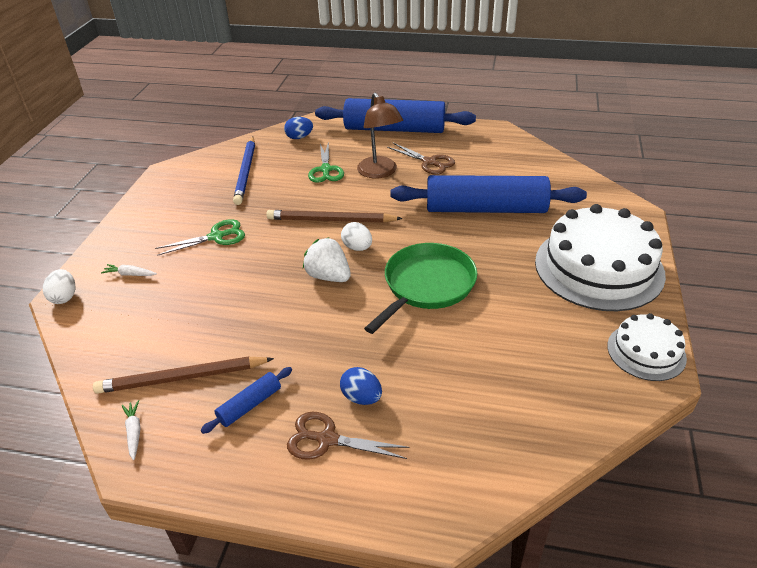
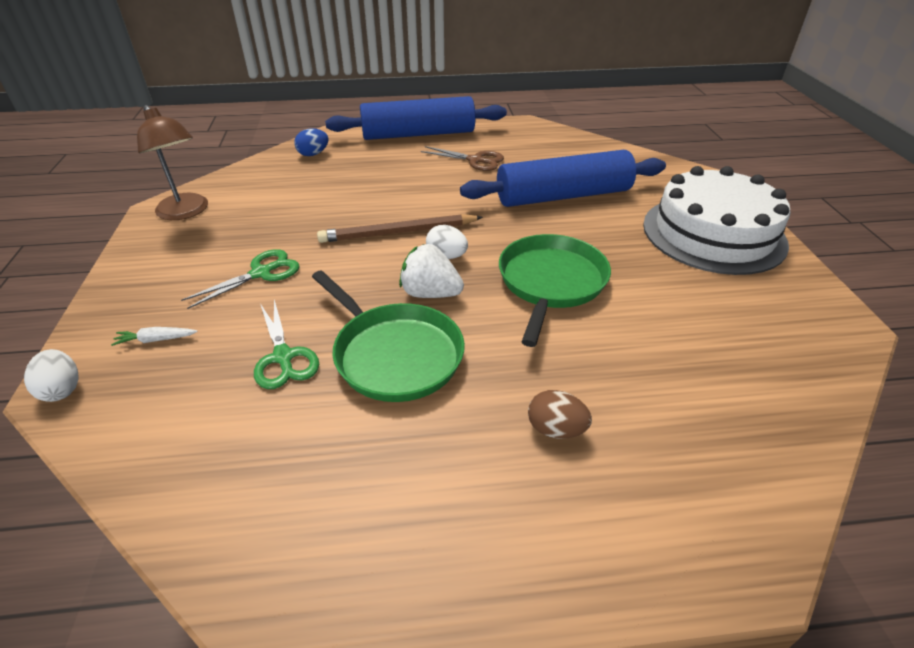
camera: 20 degrees left, 0 degrees up
brown pencil [93,356,274,394] -> none
white carrot [122,400,140,460] -> none
blue rolling pin [201,367,292,434] -> none
blue pencil [233,136,255,205] -> none
brown scissors [287,412,410,460] -> none
green scissors [308,141,344,183] -> green scissors moved to [254,299,319,389]
blue egg [340,367,382,405] -> brown egg [528,390,592,439]
brown lamp [357,93,403,179] -> brown lamp moved to [137,105,208,220]
white cake [607,313,687,381] -> none
none -> green pan [312,270,465,402]

